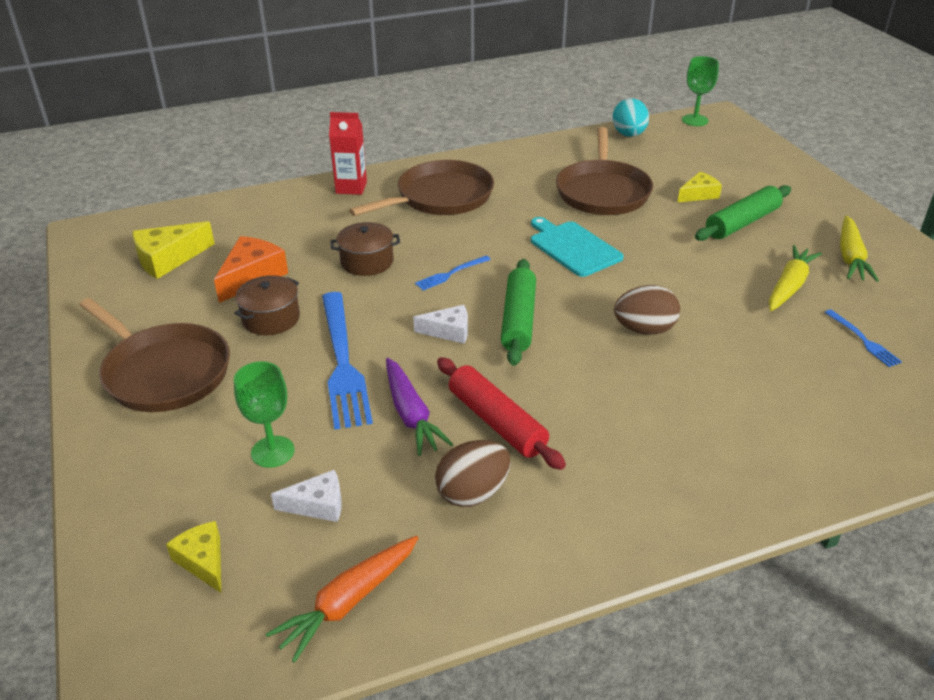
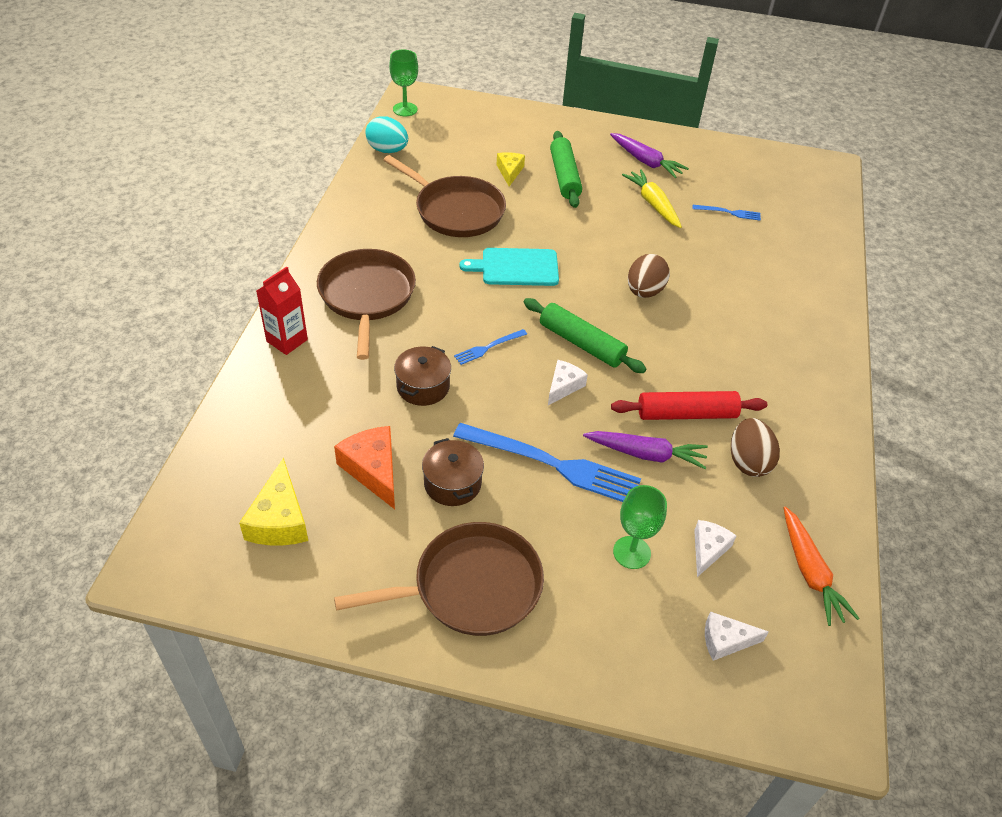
camera: 60 degrees left, 10 degrees up
yellow cheese [166,521,221,593] -> white cheese [705,611,769,661]
blue fork [415,256,491,291] -> blue fork turned 60 degrees clockwise [454,329,527,365]
yellow carrot [840,216,879,282] -> purple carrot [610,133,689,178]

